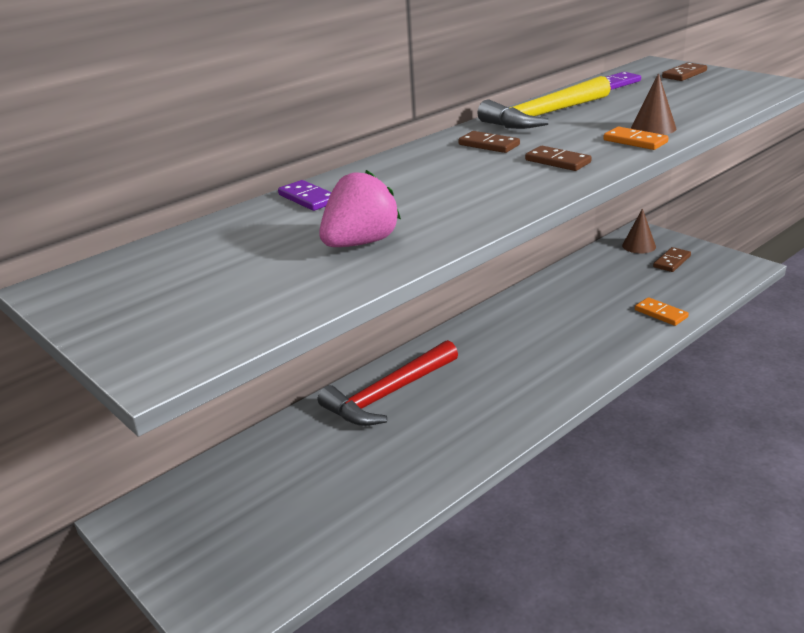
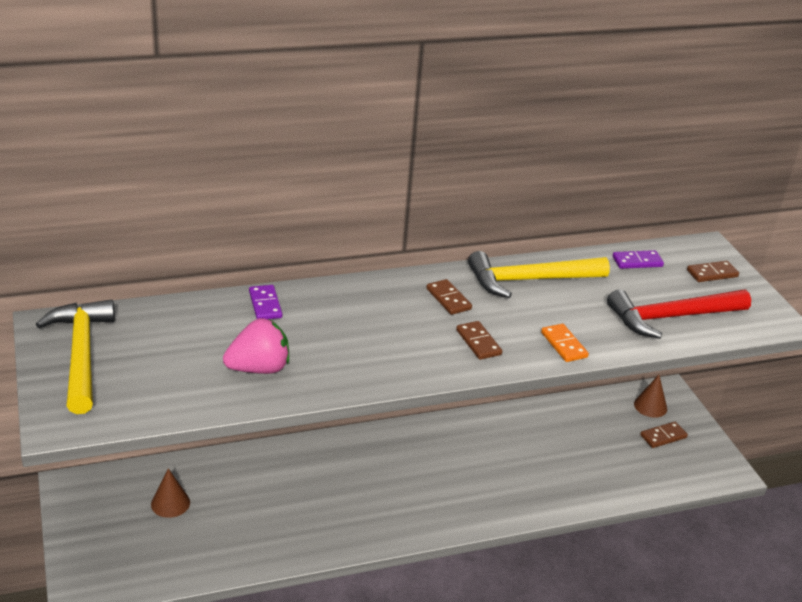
camera: 20 degrees right, 5 degrees up
red hammer [318,340,458,426] -> red hammer moved to [607,290,751,339]
brown cone [631,73,676,135] -> brown cone moved to [151,468,190,518]
orange domino [635,297,689,326] -> none
none -> yellow hammer [36,299,115,414]

